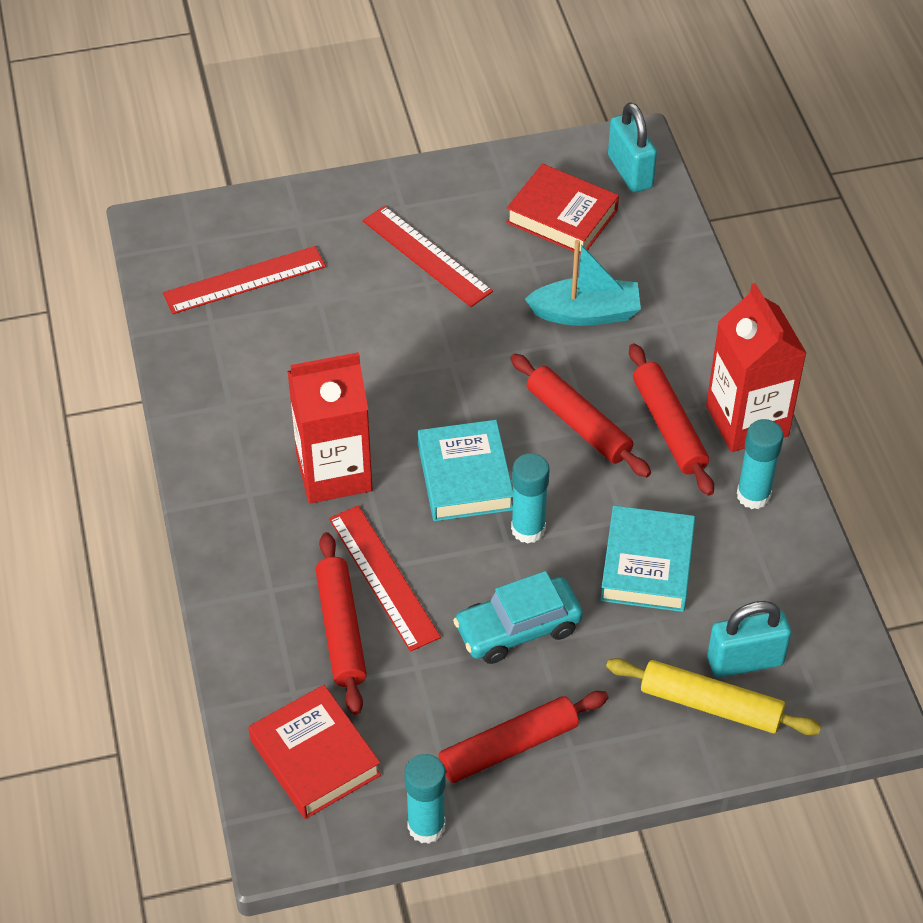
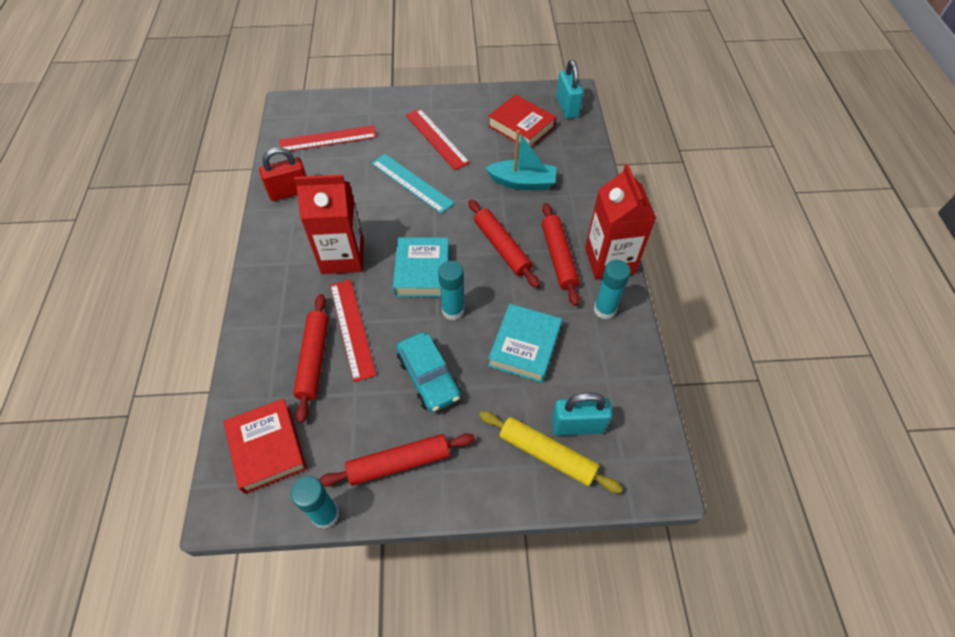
camera: 10 degrees right, 5 degrees up
turquoise car [453,571,583,664] -> turquoise car turned 105 degrees counterclockwise [396,332,461,412]
none -> red padlock [259,147,307,201]
none -> turquoise ruler [371,154,454,214]

